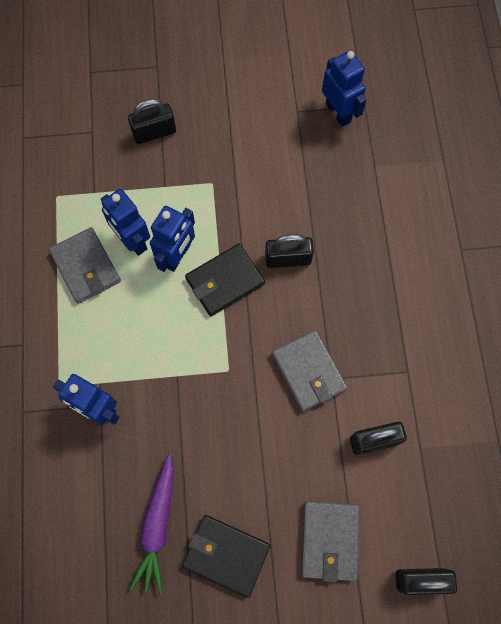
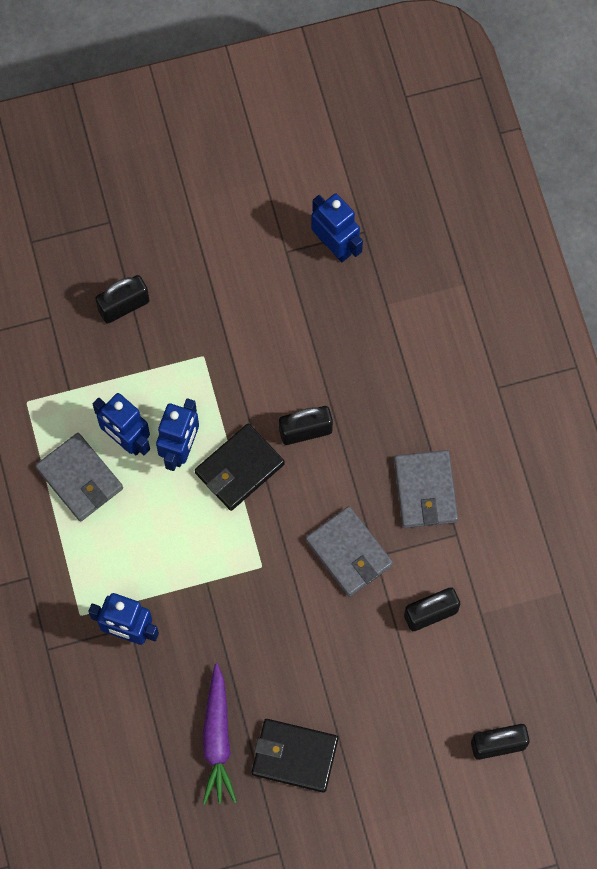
camera: 10 degrees left, 0 degrees up
grey wallet [301,501,359,582] -> grey wallet moved to [394,450,458,528]

